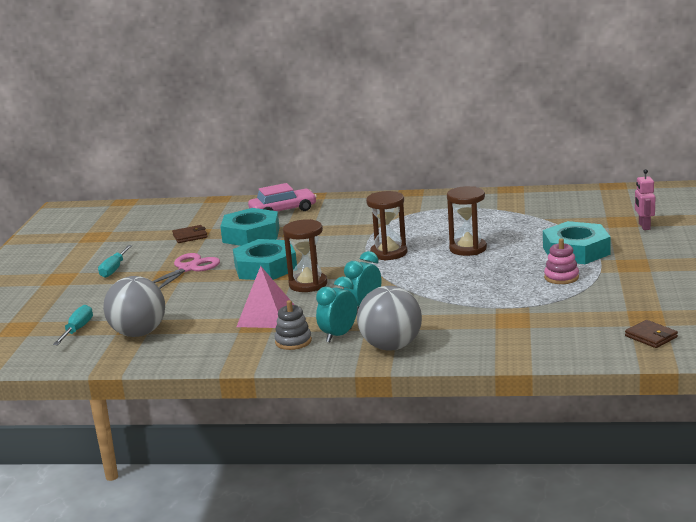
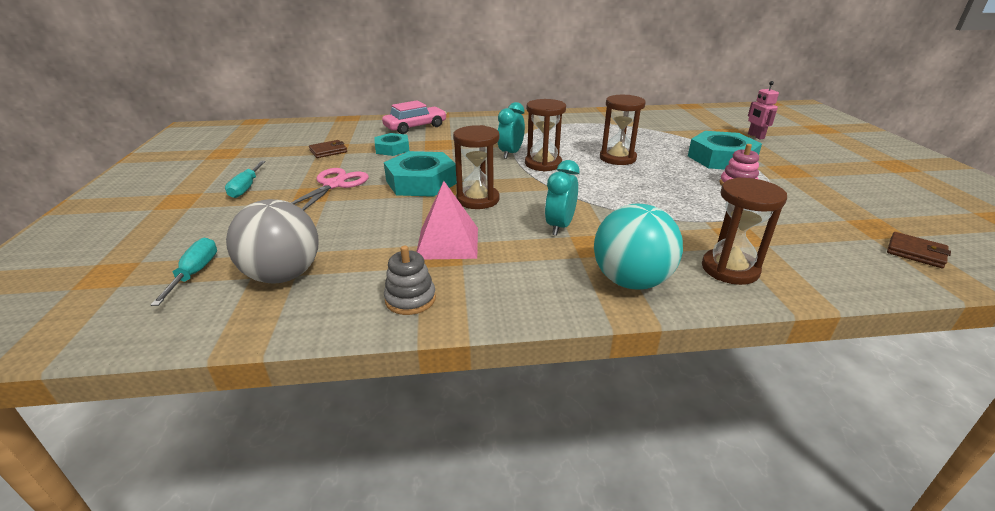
camera: 15 degrees left, 10 degrees up
turquoise nut [220,208,279,246] -> turquoise nut [375,133,409,156], size x0.60
grey stacking toy [274,300,312,350] -> grey stacking toy moved to [384,246,436,315]
turquoise clock [316,277,357,342] -> turquoise clock moved to [498,102,525,159]
grey ball [357,286,422,351] -> turquoise ball [594,204,683,289]
none -> brown hourglass [702,177,787,285]

